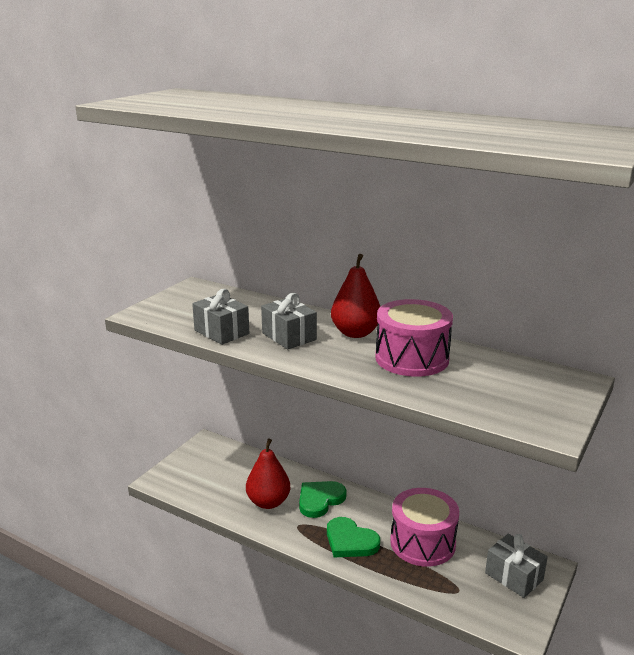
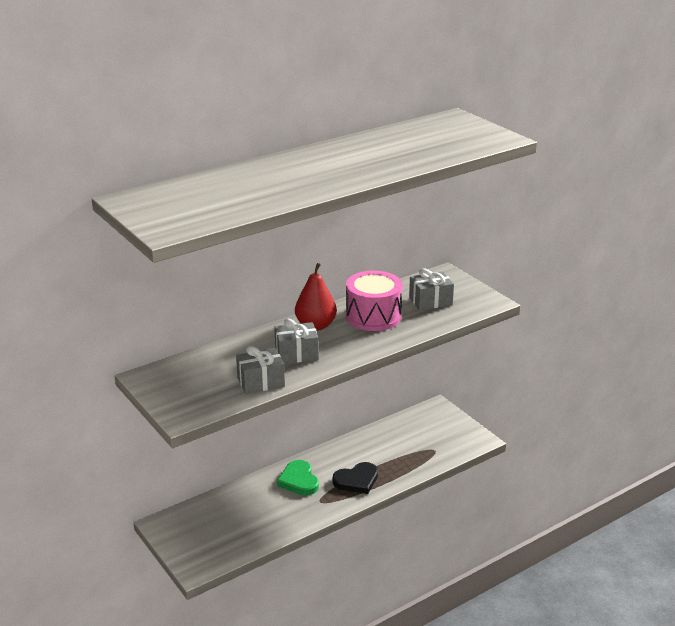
camera: 65 degrees left, 5 degrees up
red pear [246,438,291,509] -> none
green heart [327,517,380,557] -> black heart [333,462,378,494]
pink drum [390,488,459,567] -> none
grey gift [485,534,548,598] -> grey gift moved to [409,268,454,311]

